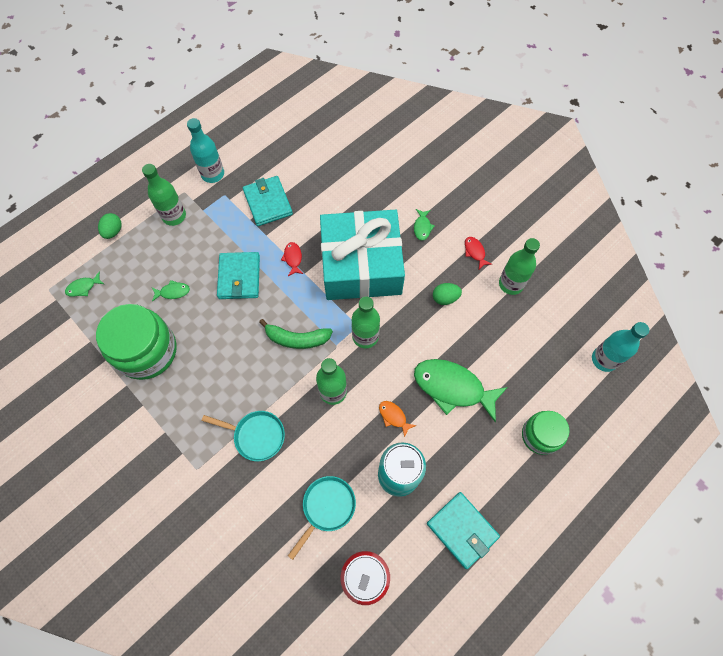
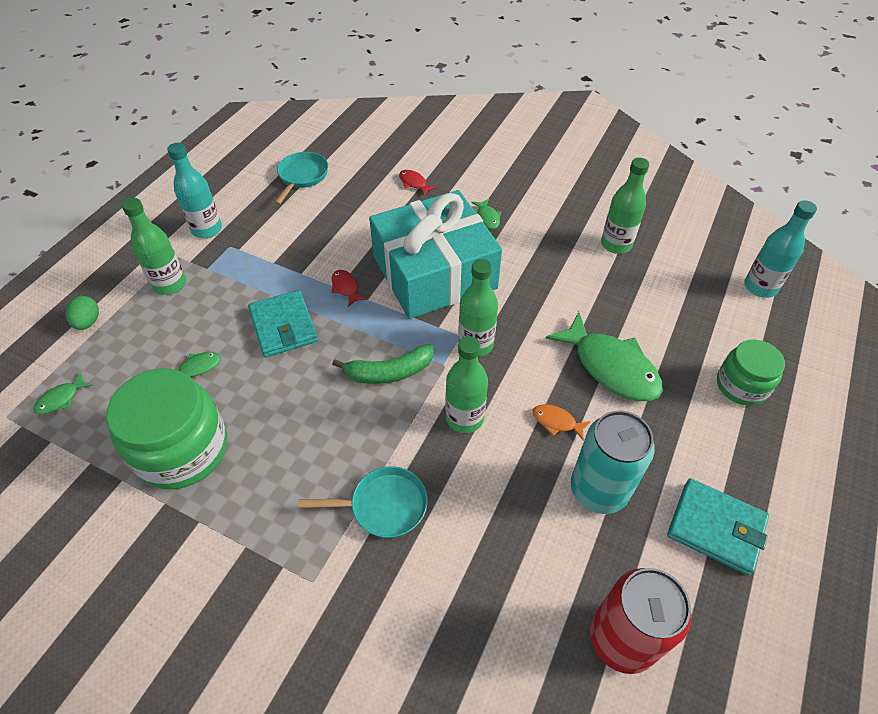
camera: 20 degrees left, 15 degrees down
turquoise wallet [243,176,293,226] -> none
turquoise pan [288,476,356,560] -> turquoise pan moved to [274,152,328,205]
green fish [414,359,508,422] -> green fish turned 135 degrees counterclockwise [545,312,663,401]
green egg [433,283,462,305] -> none
red fish [465,237,492,269] -> red fish moved to [399,170,437,195]

